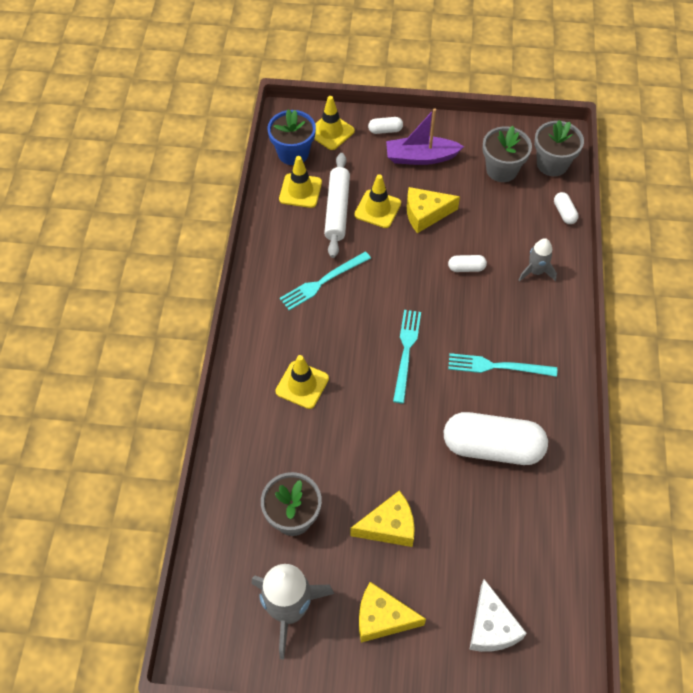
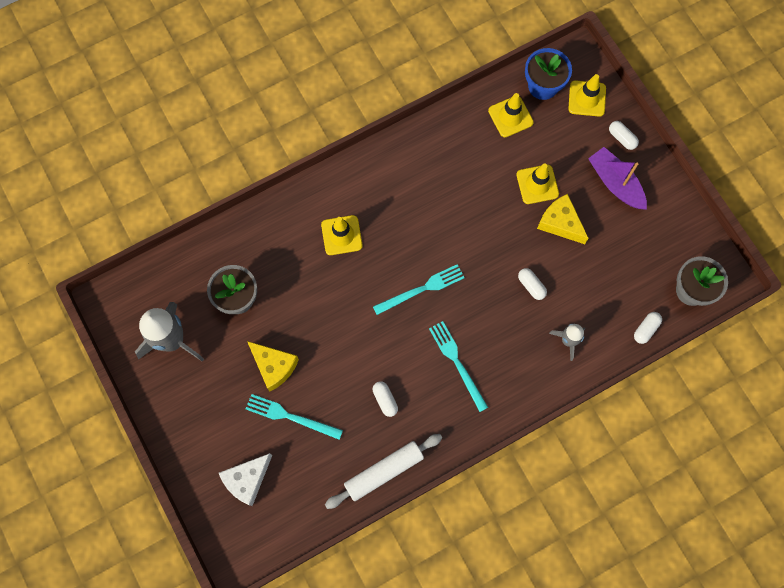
camera: 55 degrees right, 15 degrees up
turquoise fork [280,252,371,310] -> turquoise fork moved to [246,394,343,440]
white rolling pin [324,153,350,258] -> white rolling pin moved to [325,434,442,509]
yellow cheese [359,582,426,643] -> none
white capsule [444,412,548,465] -> white capsule [373,381,398,417], size x0.42
grey flower pot [482,126,532,182] -> none

